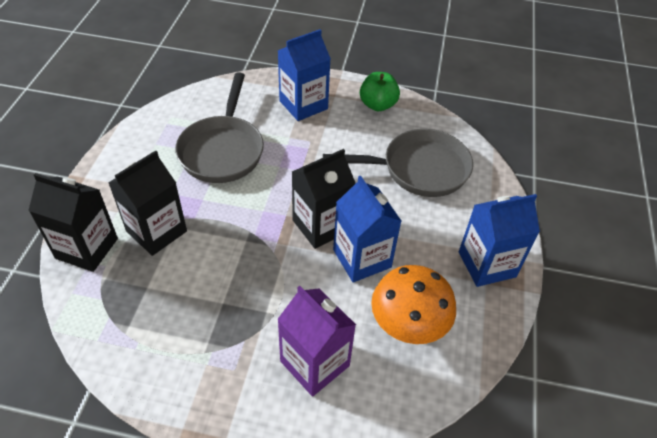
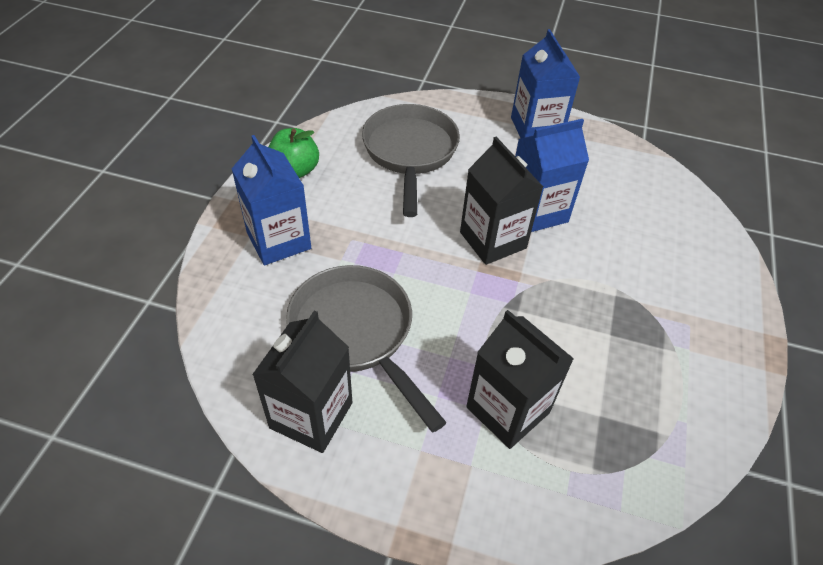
camera: 85 degrees left, 0 degrees up
black carton [28,173,118,272] -> black carton moved to [252,310,353,453]
grey pan [175,72,264,183] -> grey pan turned 135 degrees counterclockwise [286,265,447,432]
purple carton [277,286,356,397] -> none
orange mushroom [371,265,456,344] -> none

